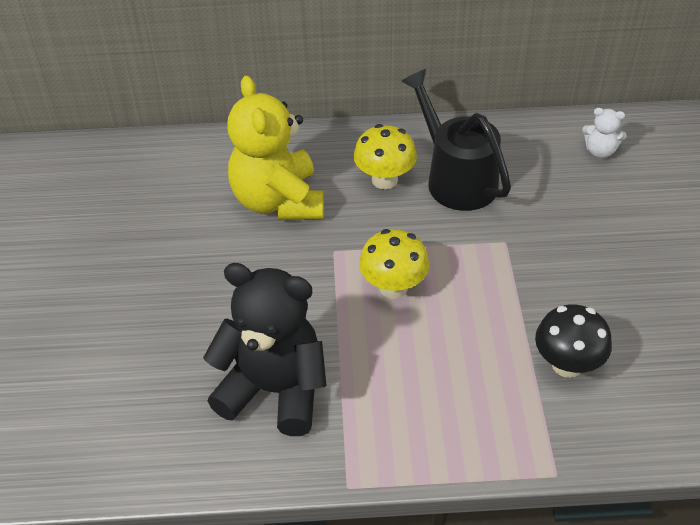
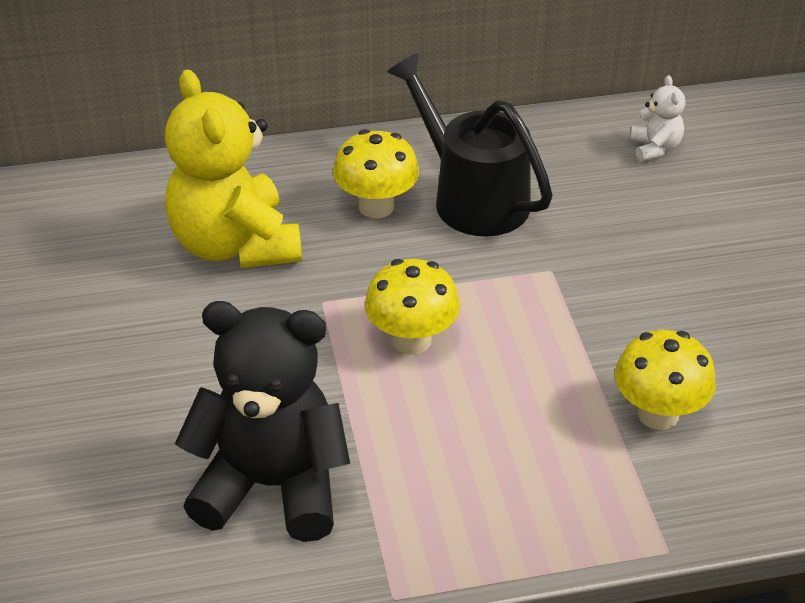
camera: 10 degrees left, 5 degrees down
black mushroom [535,304,612,378] -> yellow mushroom [615,330,716,430]
white teddy bear [582,108,627,158] -> white teddy bear turned 105 degrees counterclockwise [630,75,685,162]

